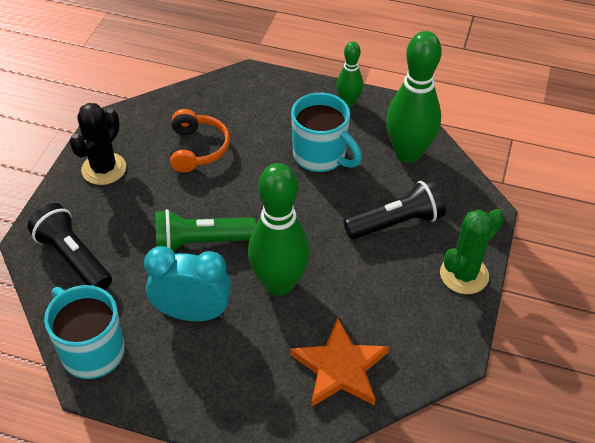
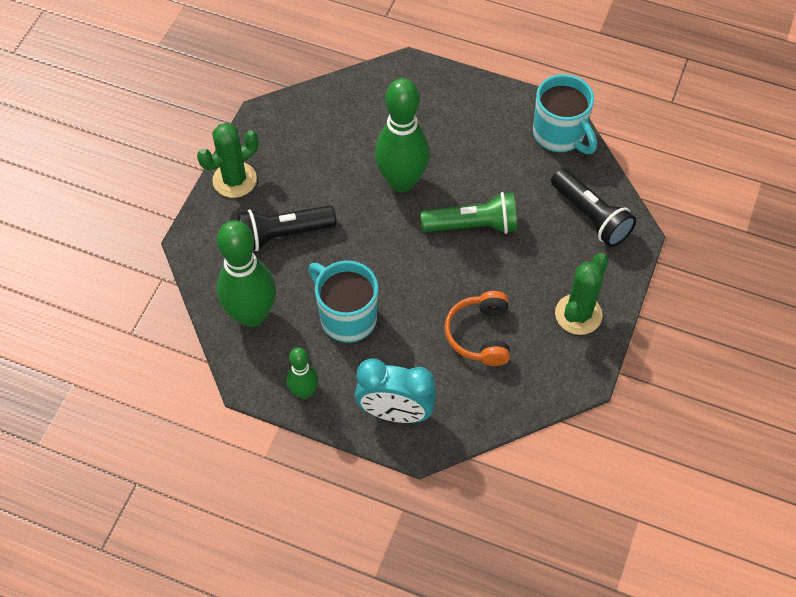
camera: 175 degrees left, 10 degrees up
black cactus [69,103,126,185] -> green cactus [555,253,608,335]
turquoise clock [144,246,231,321] -> turquoise clock moved to [355,358,436,423]
orange star [290,318,389,407] -> none

